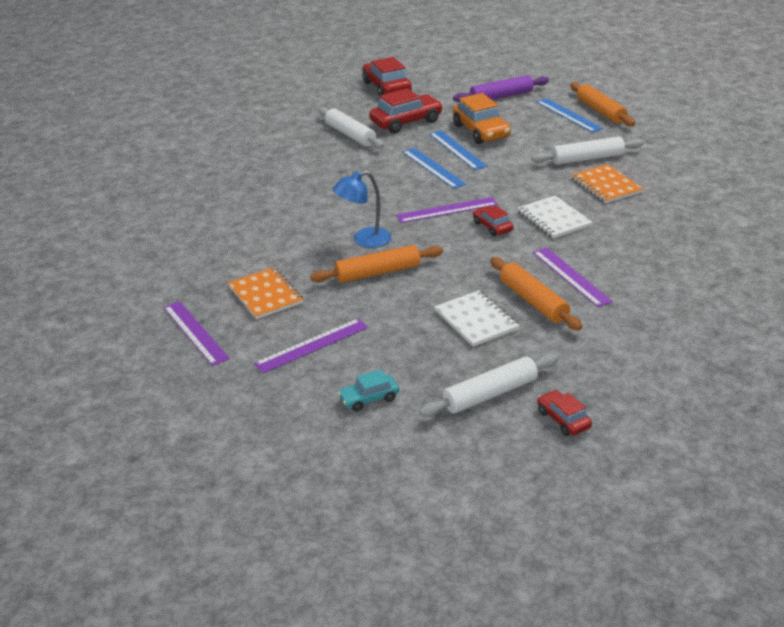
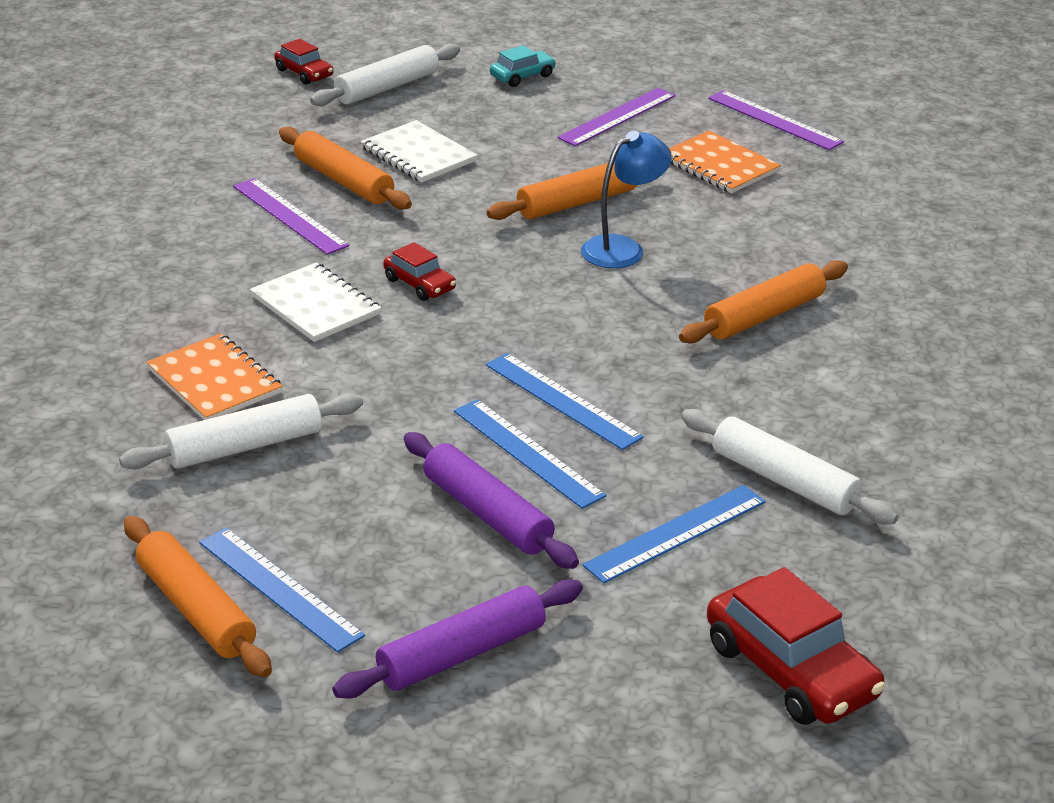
camera: 165 degrees right, 0 degrees up
red car [369,88,443,133] -> blue ruler [582,485,766,583]
purple ruler [396,197,498,223] -> none
orange car [453,93,511,144] -> purple rolling pin [404,432,579,569]
none -> orange rolling pin [679,260,848,344]

